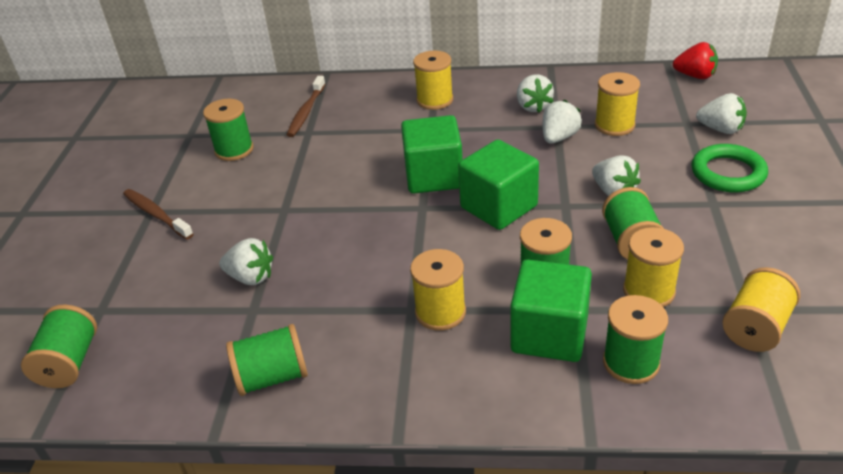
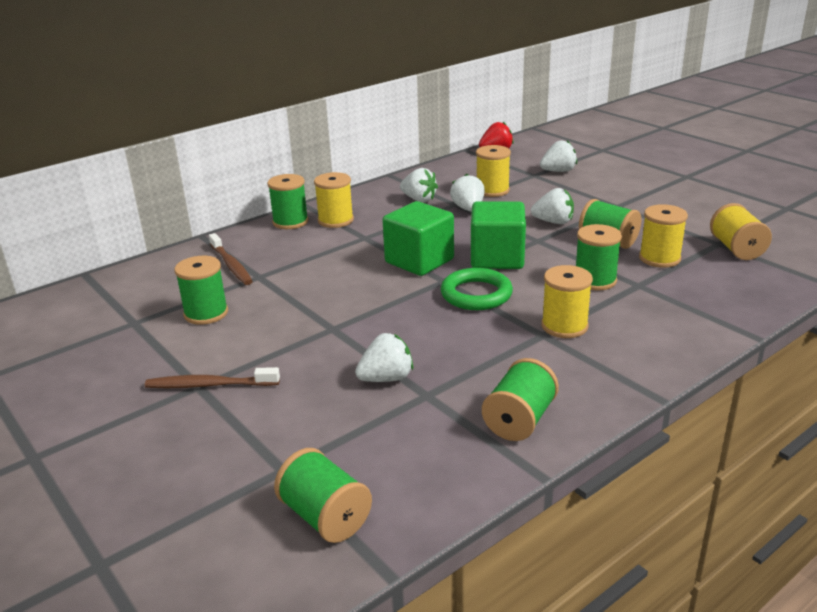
camera: 45 degrees left, 10 degrees down
green cube [510,260,592,362] -> none
green spool [603,295,668,384] -> green spool moved to [267,174,309,229]
green ring [691,144,768,193] -> green ring moved to [441,268,513,310]

